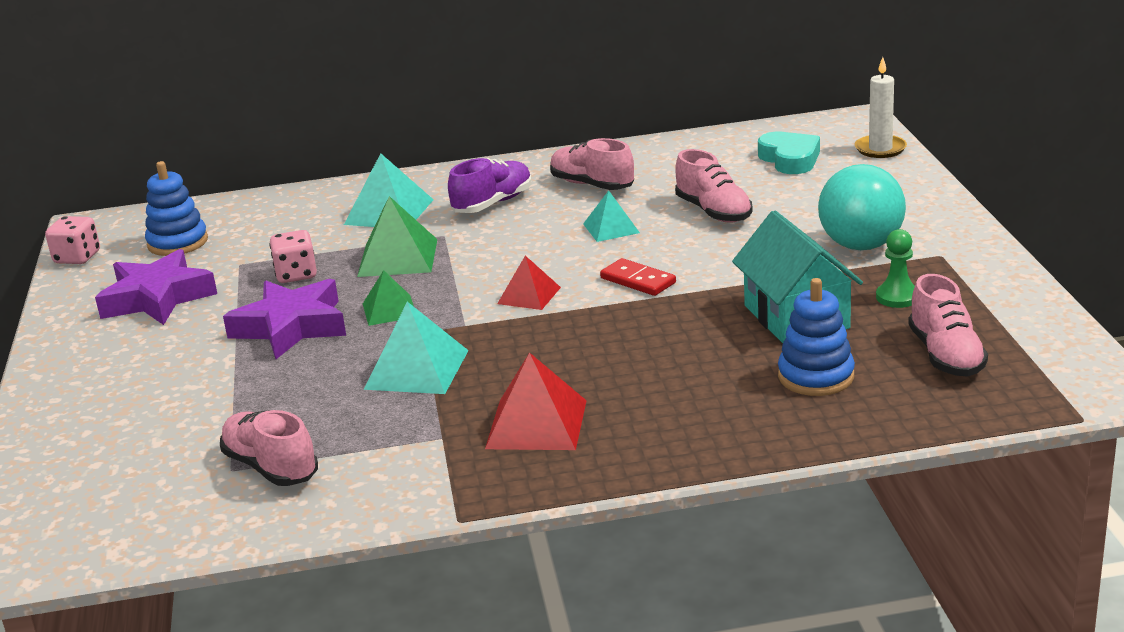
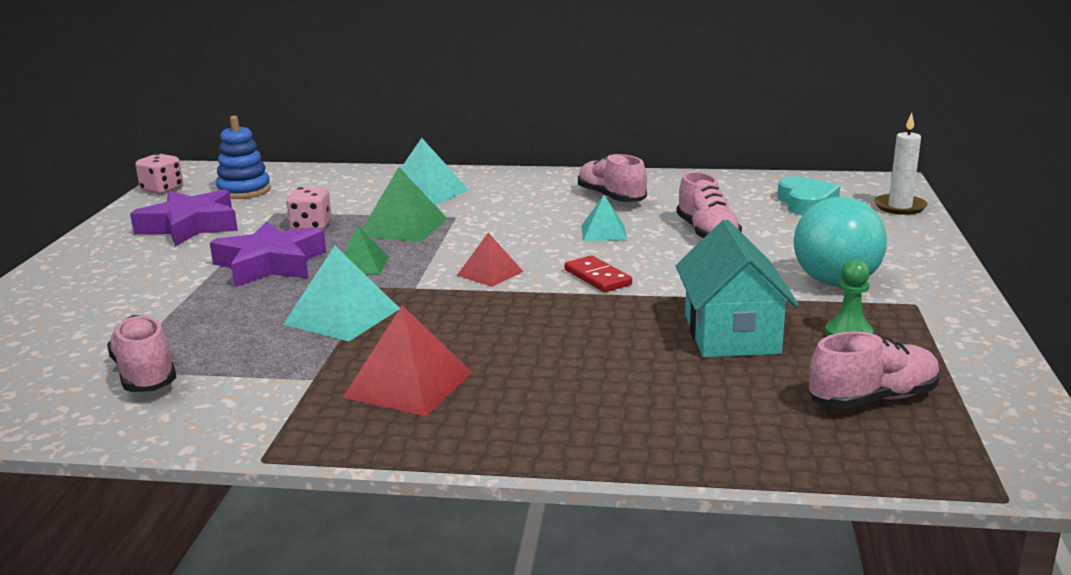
camera: 15 degrees right, 5 degrees down
purple shoe [448,158,532,213] -> none
blue stacking toy [778,278,855,396] -> none
pink shoe [908,274,988,377] -> pink shoe turned 120 degrees counterclockwise [809,332,940,409]

